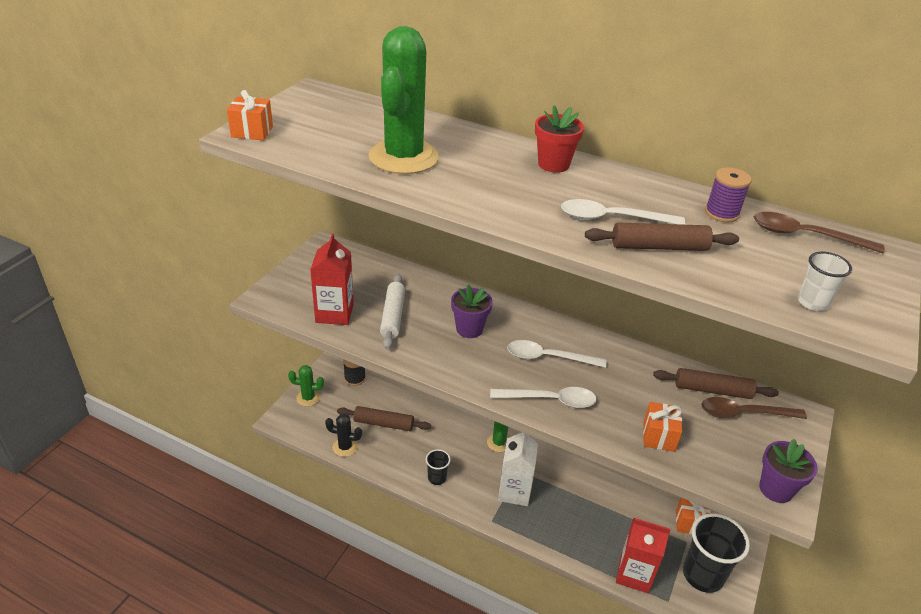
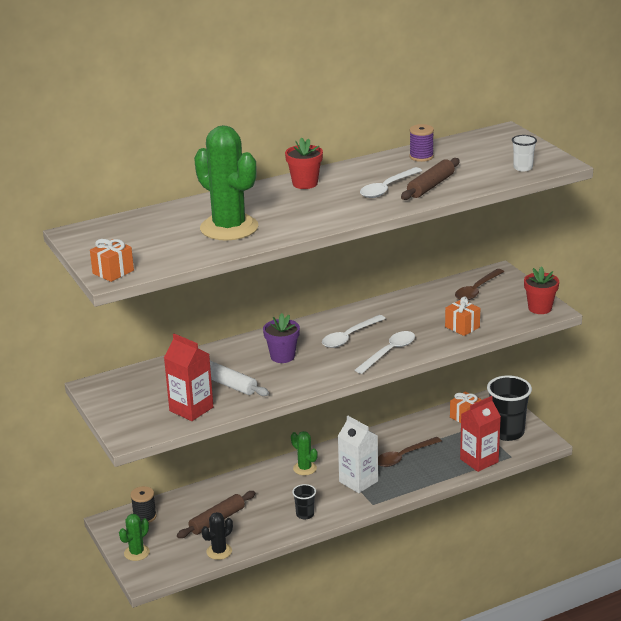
camera: 50 degrees left, 10 degrees down
brown rolling pin [653,368,779,399] -> none
brown spoon [754,212,885,253] -> brown spoon moved to [378,437,442,467]
purple flower pot [759,439,818,503] -> red flower pot [524,266,559,314]

